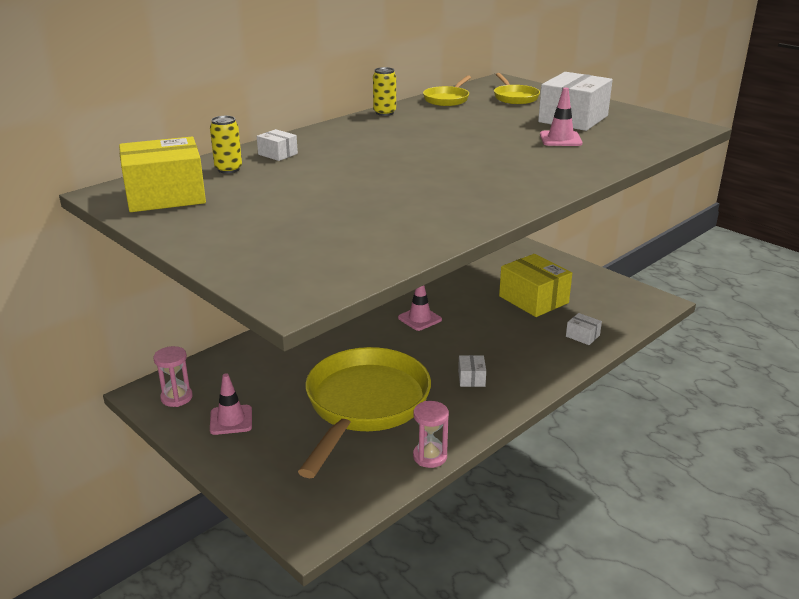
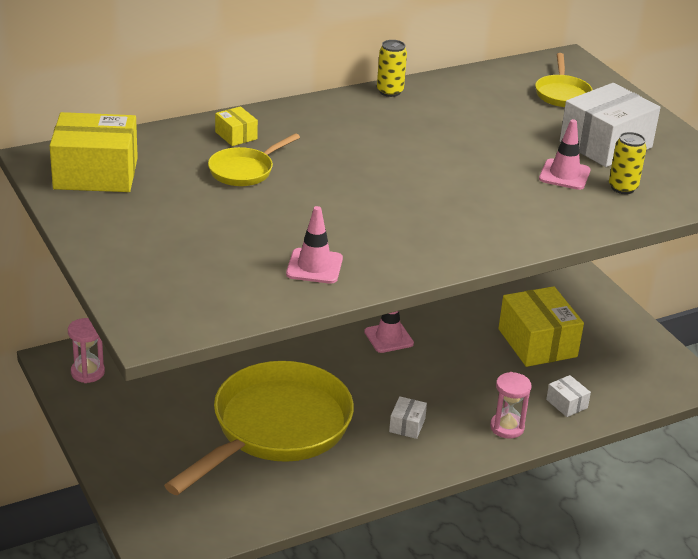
camera: 15 degrees right, 5 degrees up
yellow can [210,116,242,174] -> yellow can moved to [609,132,647,194]
pink traffic cone [210,373,252,435] -> pink traffic cone moved to [286,206,343,284]
white box [257,129,298,161] -> yellow box [215,106,258,146]
pink hourglass [413,401,449,468] -> pink hourglass moved to [490,372,532,439]
yellow pan [423,76,471,106] -> yellow pan moved to [208,133,300,186]

